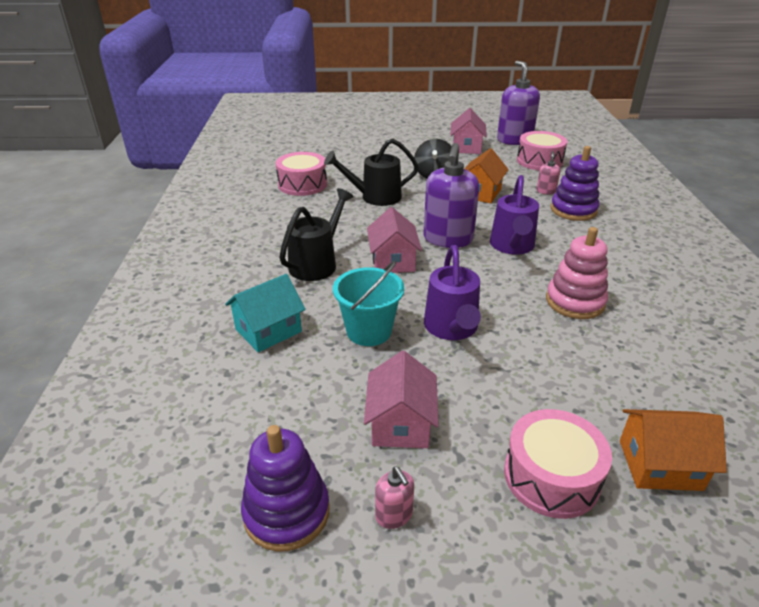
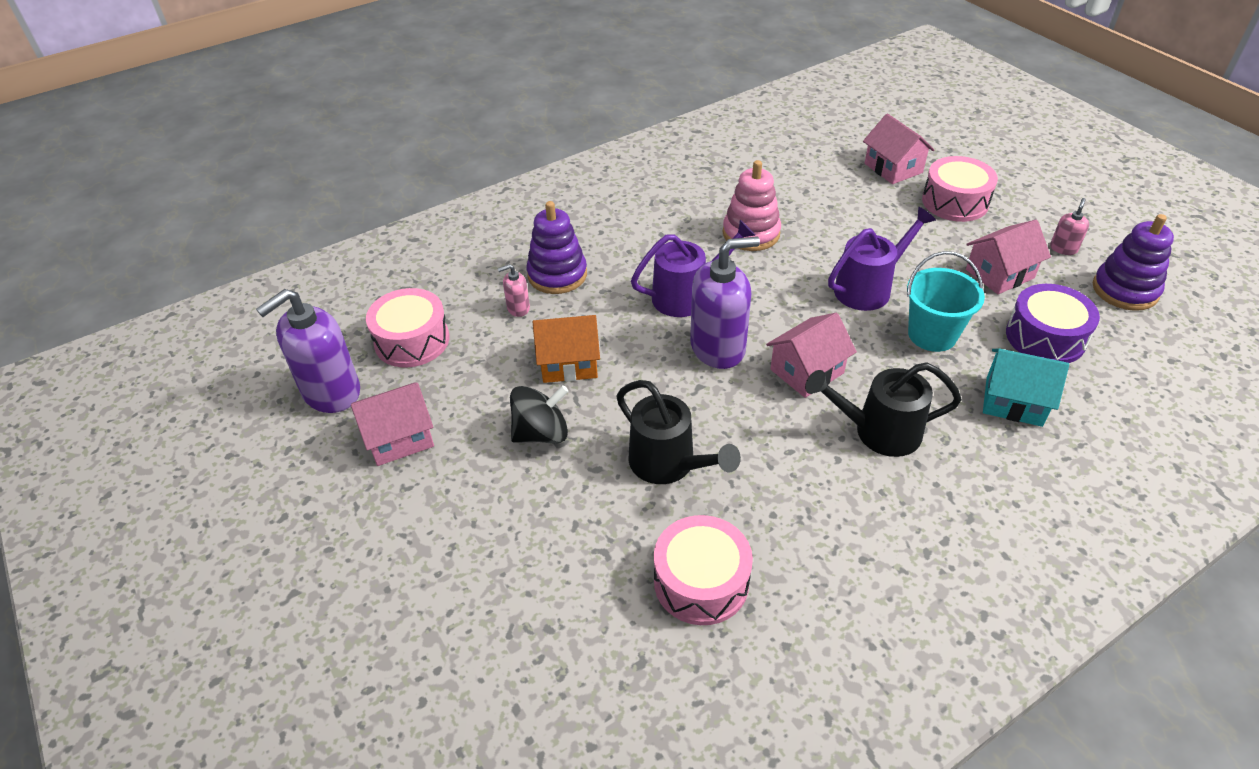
camera: 120 degrees left, 10 degrees up
orange house [620,409,727,491] -> pink house [863,114,934,184]
none -> purple drum [1006,284,1100,363]

